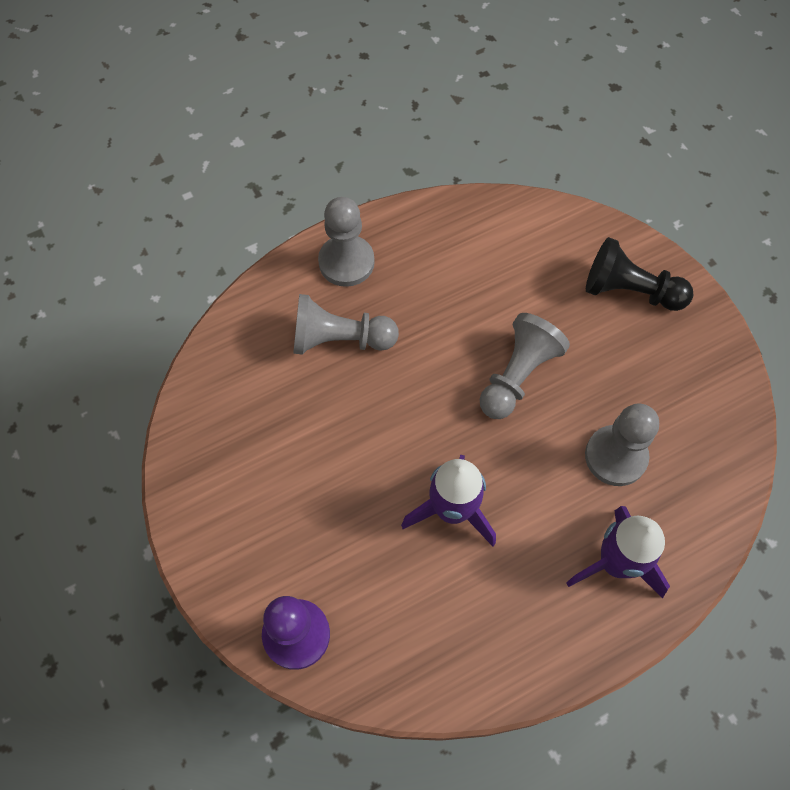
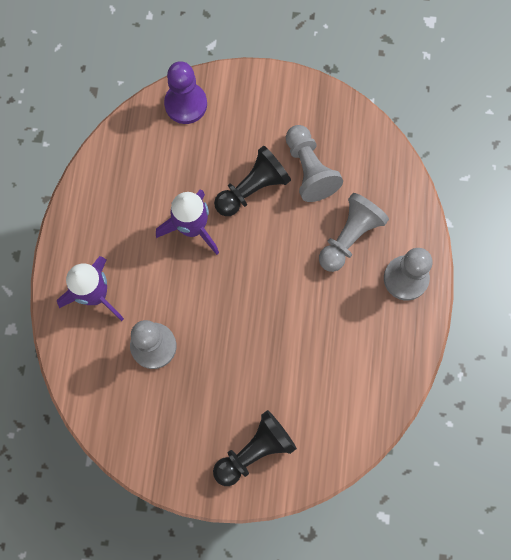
camera: 125 degrees right, 10 degrees up
grey pawn [480,313,570,419] -> grey pawn moved to [286,125,343,202]
none -> black pawn [214,146,291,216]

